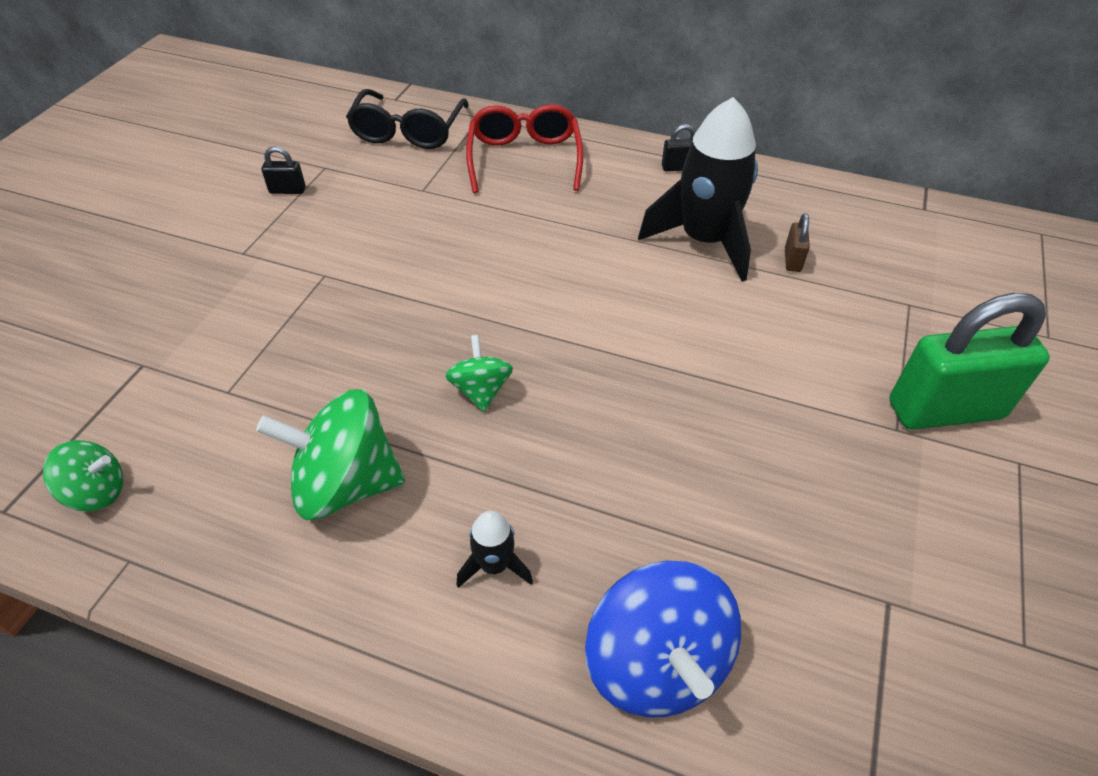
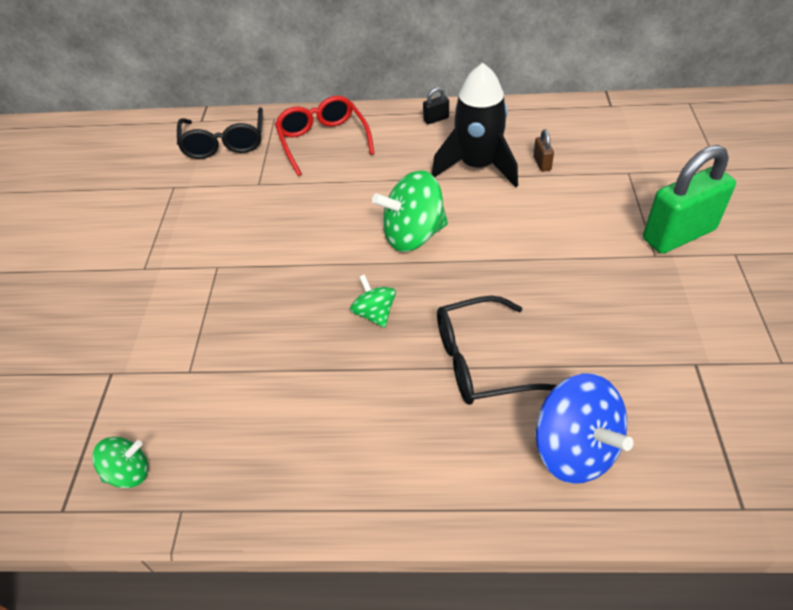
camera: 15 degrees left, 0 degrees up
green spinning top [256,389,405,520] -> green spinning top moved to [372,170,448,252]
black padlock [261,146,306,194] -> none
black rocket [456,511,533,588] -> none
none -> black glasses [437,296,557,405]

